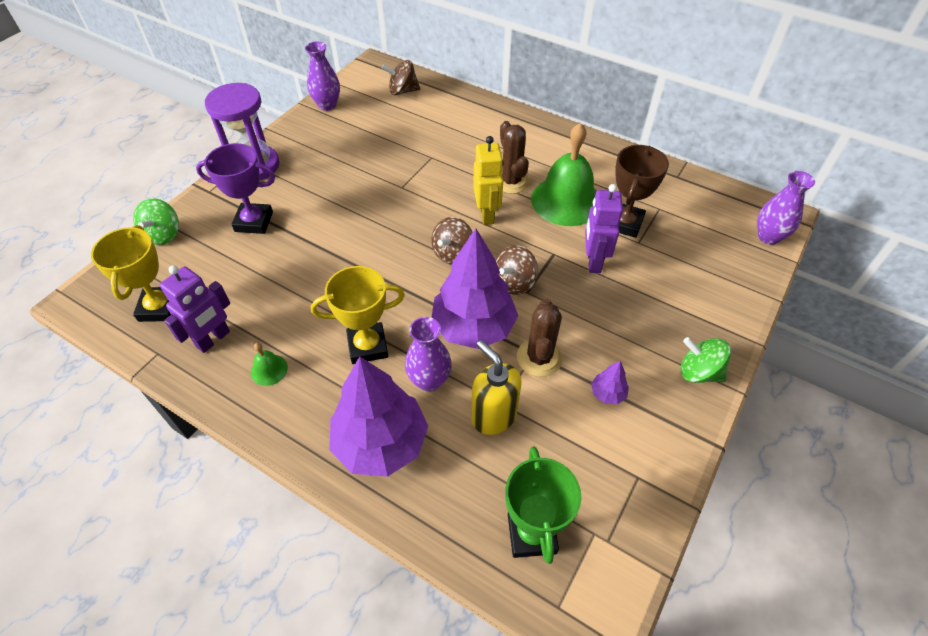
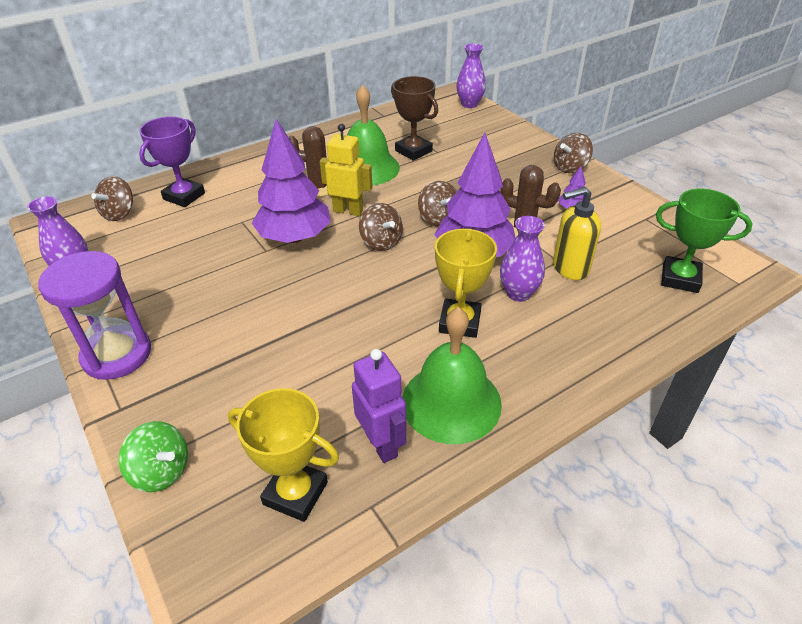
camera: 65 degrees left, 10 degrees down
purple trophy [196,143,275,234] -> purple trophy moved to [139,116,205,207]
green bell [251,343,288,386] -> green bell [402,307,502,444], size x2.38
purple tree [329,356,428,477] -> purple tree moved to [252,119,331,243]
purple robot [585,184,623,273] -> none
green spinning top [681,337,731,383] -> brown spinning top [554,133,593,173]

